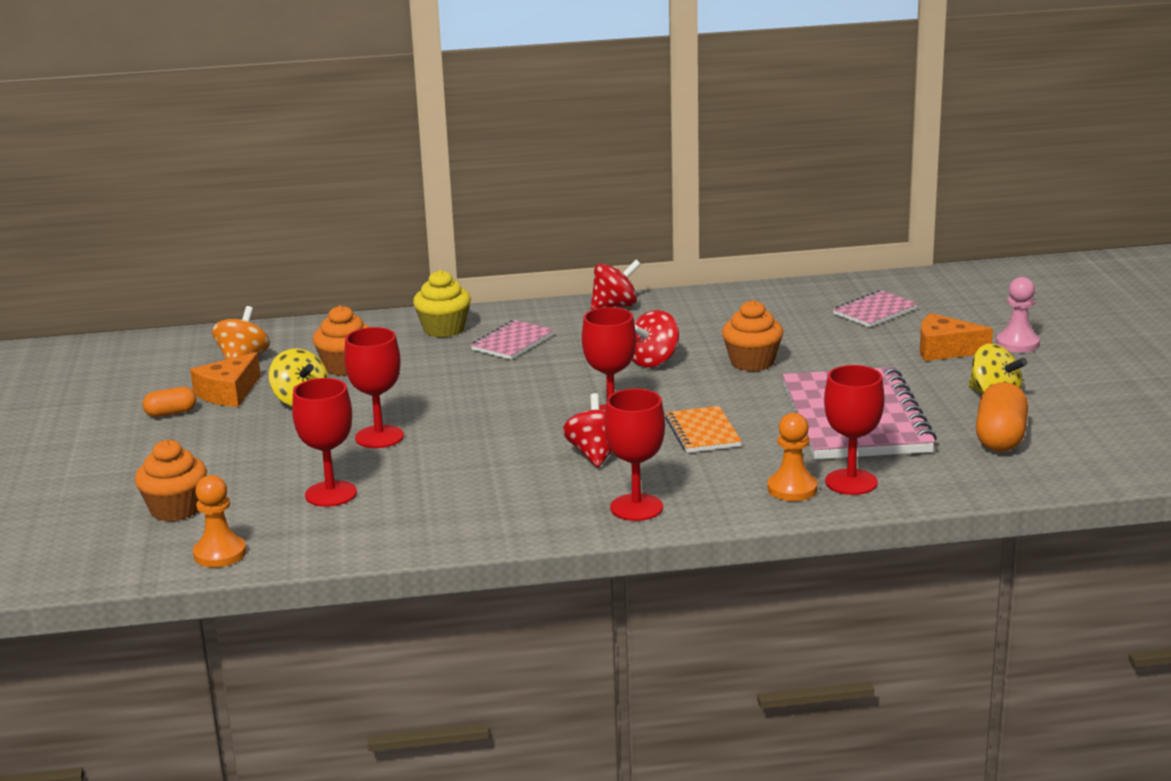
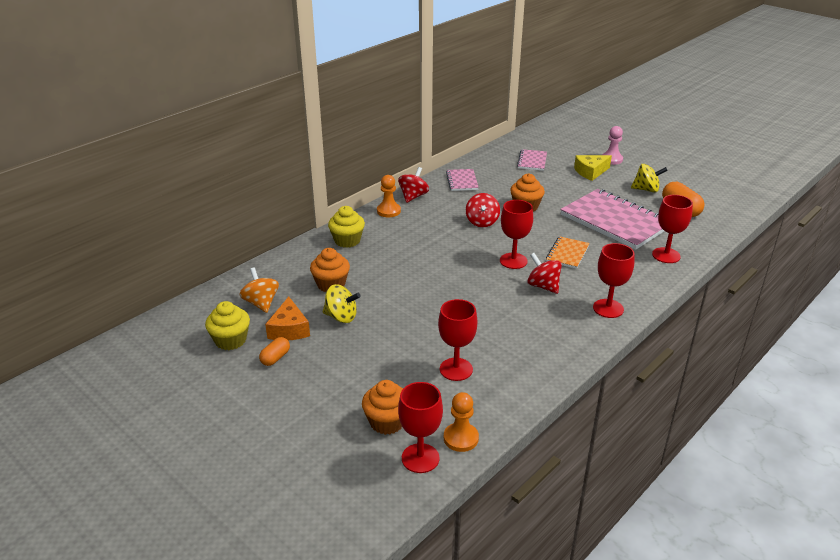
camera: 40 degrees left, 10 degrees up
red goblet [344,327,404,448] -> red goblet moved to [398,382,443,473]
pink notebook [471,320,554,360] -> pink notebook moved to [446,169,479,191]
orange notebook [665,406,742,453] -> orange notebook turned 75 degrees clockwise [546,236,589,269]
orange pawn [768,413,818,501] -> orange pawn moved to [377,175,401,217]
orange cheese [920,313,993,361] -> yellow cheese [574,155,612,181]
none -> yellow cupcake [205,301,250,350]

